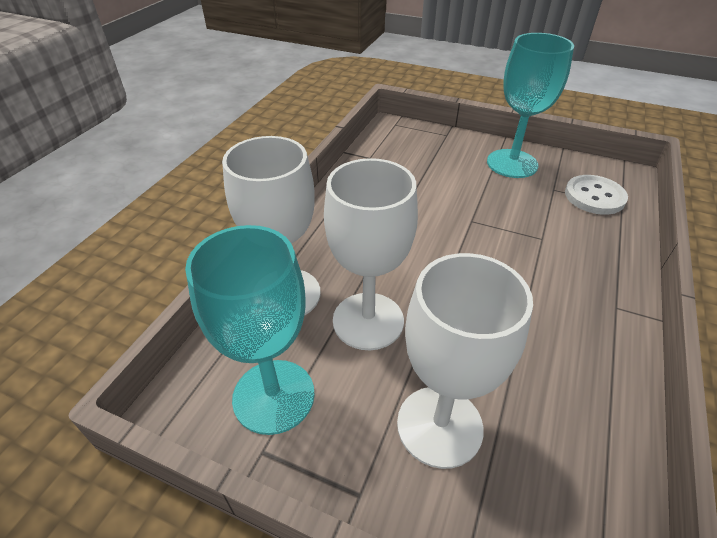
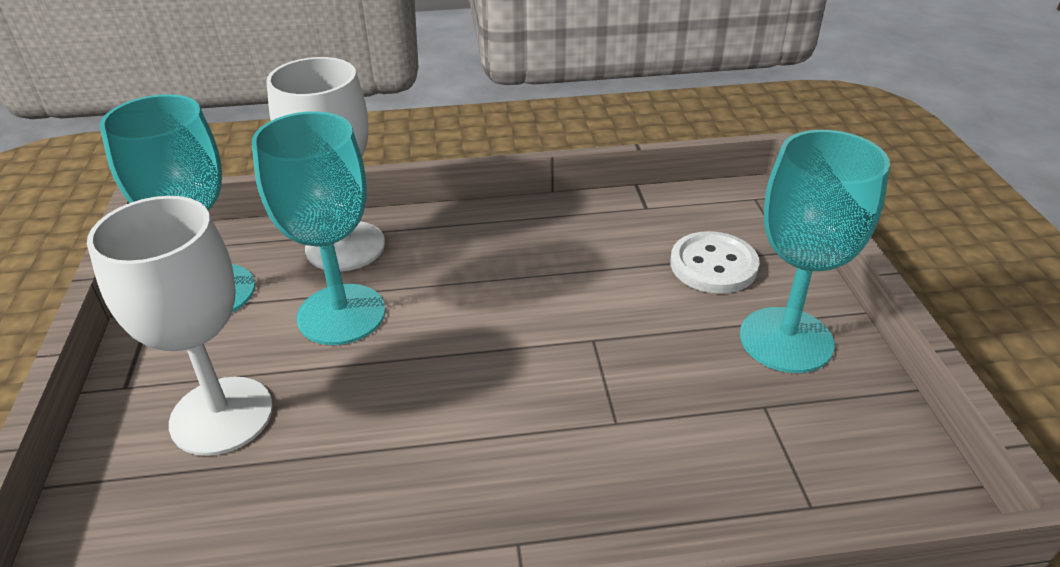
camera: 60 degrees right, 5 degrees down
white goblet [324,158,418,350] -> turquoise goblet [252,111,386,345]
white button [565,175,628,215] -> white button moved to [670,231,760,294]

